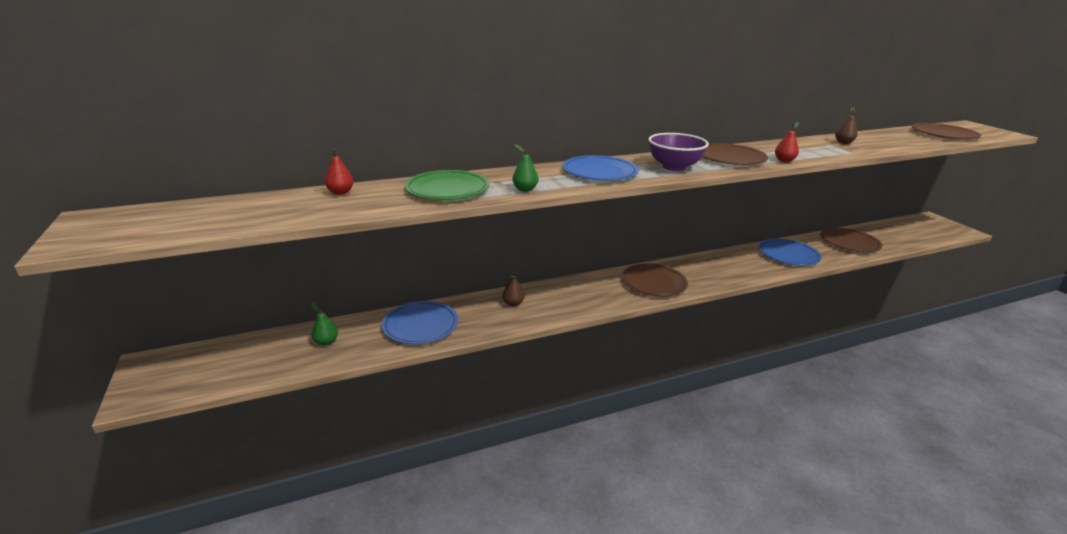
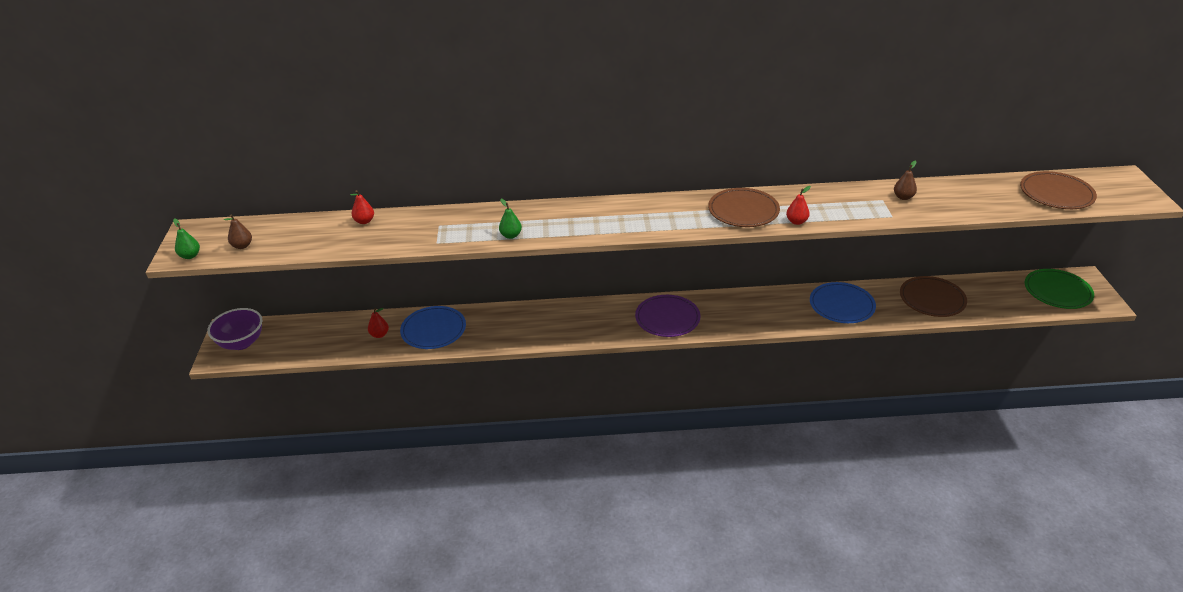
camera: 20 degrees right, 10 degrees up
green pear [311,303,338,346] -> green pear moved to [173,218,200,259]
green plate [405,170,489,200] -> green plate moved to [1025,269,1094,309]
brown pear [502,272,524,307] -> brown pear moved to [224,215,252,249]
blue plate [563,155,639,181] -> none
brown plate [622,264,688,297] -> purple plate [635,295,701,337]
purple bowl [648,133,709,171] -> purple bowl moved to [207,308,262,350]
none -> red pear [368,308,389,338]

